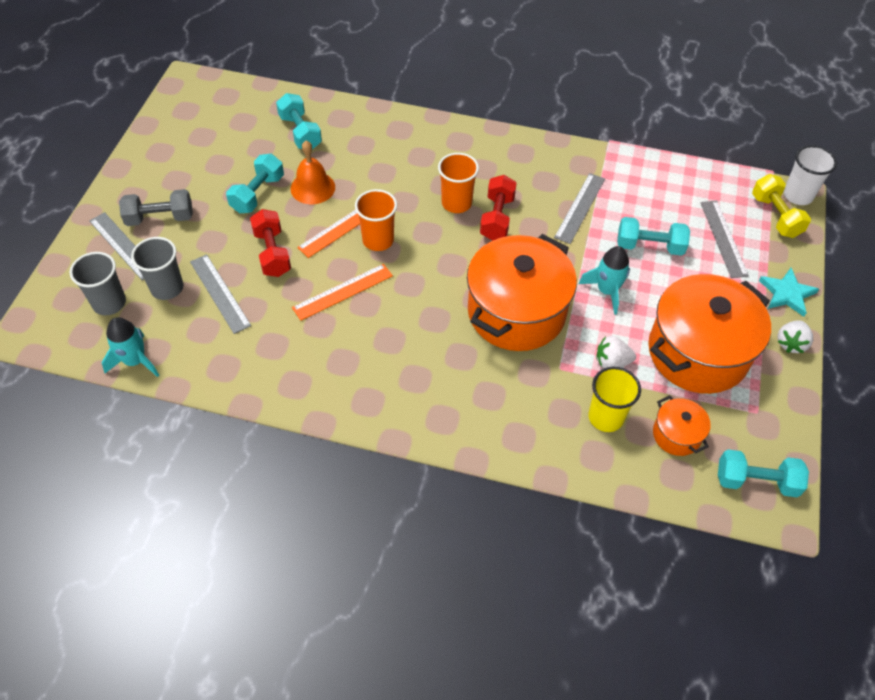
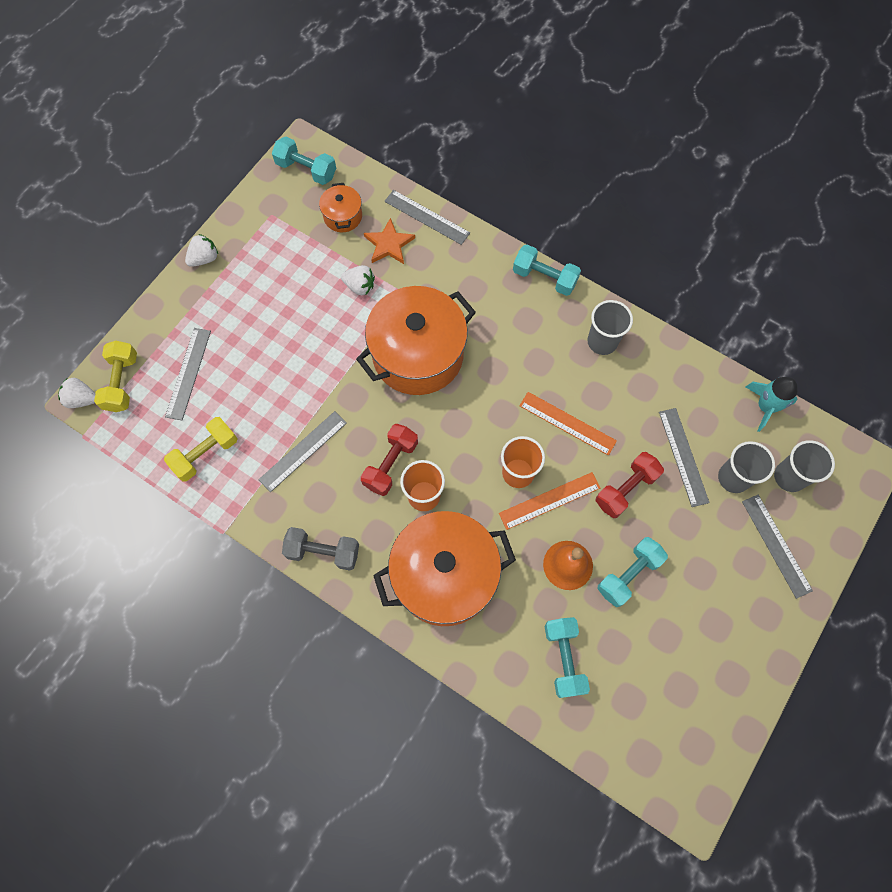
camera: 160 degrees left, 15 degrees up
grey dumbbell [119,189,193,226] -> grey dumbbell moved to [282,527,359,570]
red dumbbell [250,209,291,277] -> red dumbbell turned 45 degrees clockwise [595,452,664,518]
orange ruler [292,264,393,321] -> orange ruler turned 45 degrees clockwise [519,392,617,456]
turquoise rocket [579,246,630,315] -> none
yellow cup [588,367,641,432] -> orange star [364,218,415,264]
turquoise dumbbell [617,217,690,256] -> turquoise dumbbell moved to [513,245,581,296]
orange pot [648,274,771,394] -> orange pot moved to [373,511,516,626]
turquoise star [759,268,819,317] -> none
white cup [783,145,837,205] -> white strawberry [58,378,95,408]
none -> yellow dumbbell [164,417,238,482]
none -> grey ruler [384,190,470,245]
none -> grey cup [587,300,633,355]

